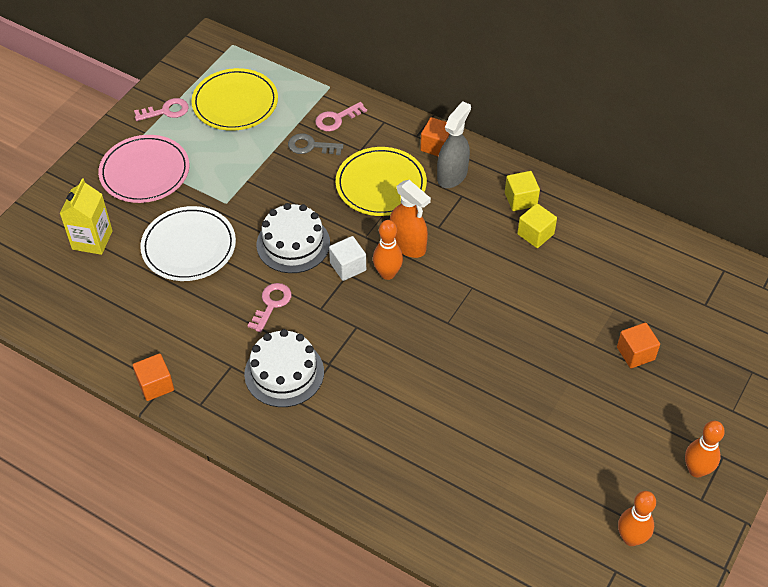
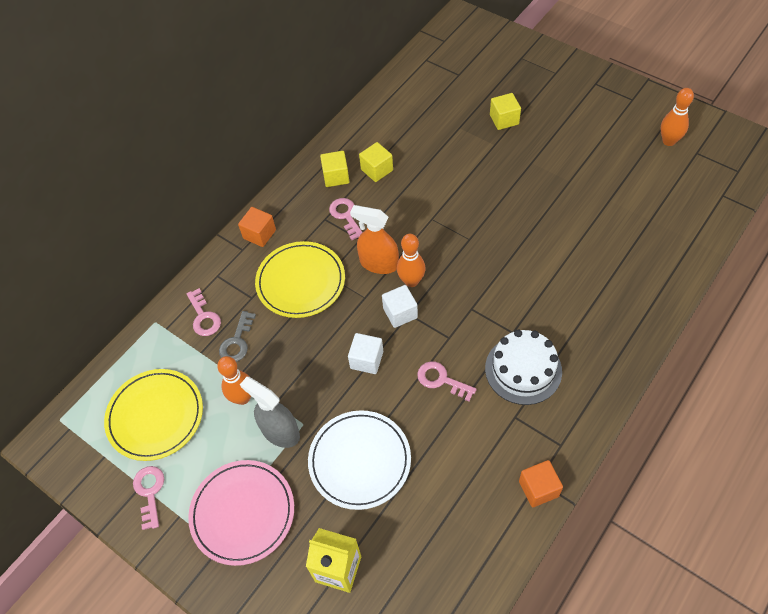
camera: 80 degrees left, 5 degrees up
white cake [256,203,330,273] -> white cube [348,333,383,374]
orange spray bottle [390,180,431,258] -> orange spray bottle turned 120 degrees counterclockwise [350,205,399,274]
grey spray bottle [437,101,471,188] -> grey spray bottle moved to [240,377,300,448]
orange cube [617,322,660,368] -> yellow cube [490,93,521,130]
orange bowling pin [685,421,725,478] -> orange bowling pin moved to [217,356,251,405]
none -> pink key [329,198,363,240]

